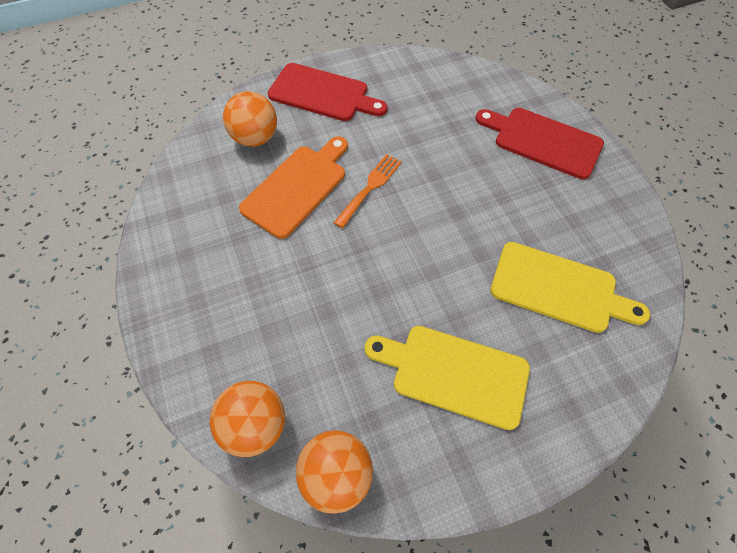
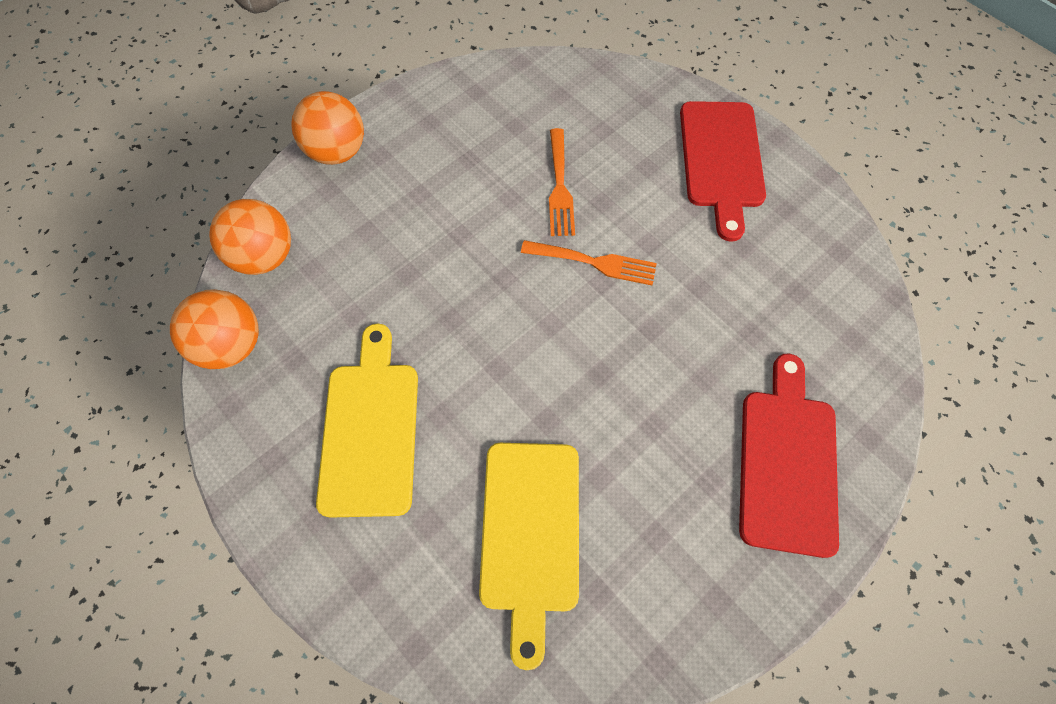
camera: 70 degrees right, 5 degrees up
orange ball [223,91,277,147] -> orange ball moved to [291,91,364,165]
orange cutting board [239,137,348,239] -> orange fork [549,128,575,236]

